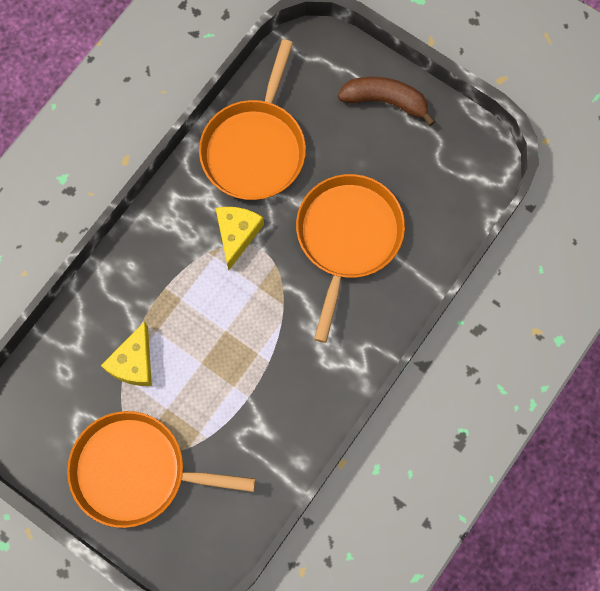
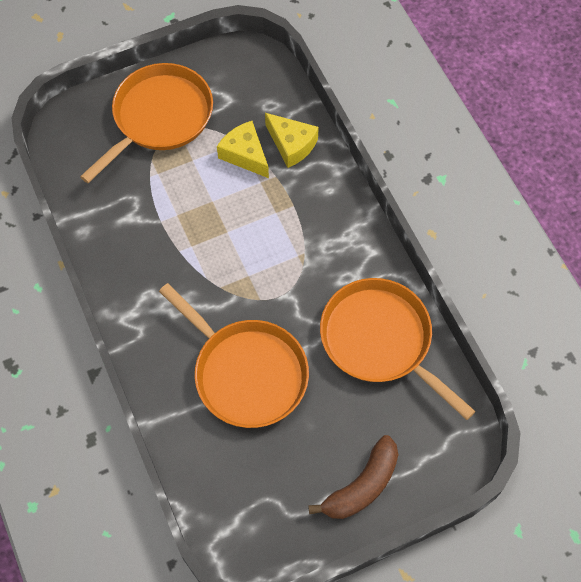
camera: 120 degrees right, 10 degrees down
yellow cheese [216,207,264,270] -> yellow cheese moved to [265,113,319,168]

